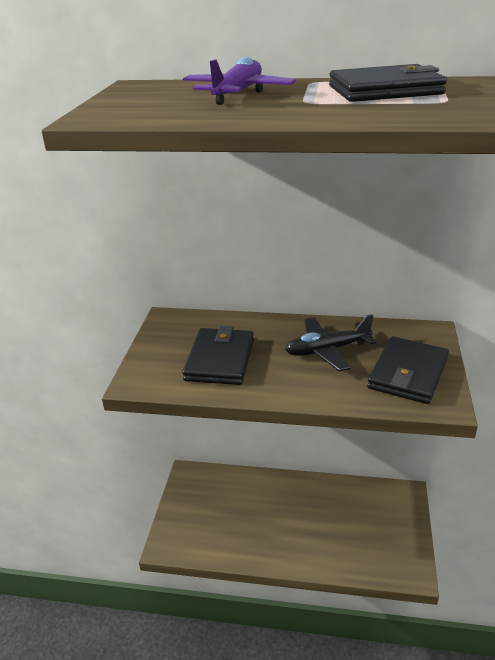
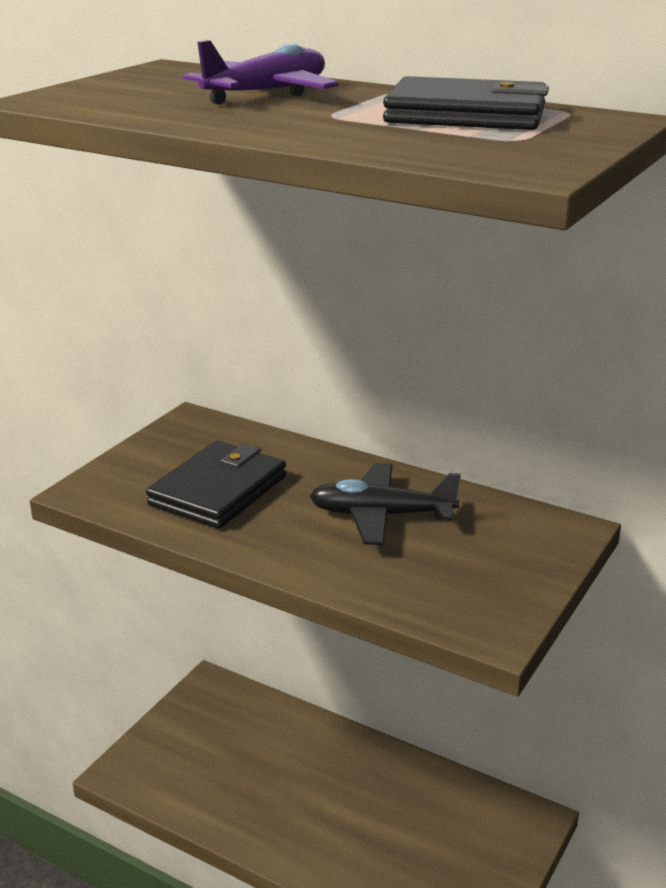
camera: 20 degrees right, 5 degrees down
black wallet [367,336,449,404] -> none

